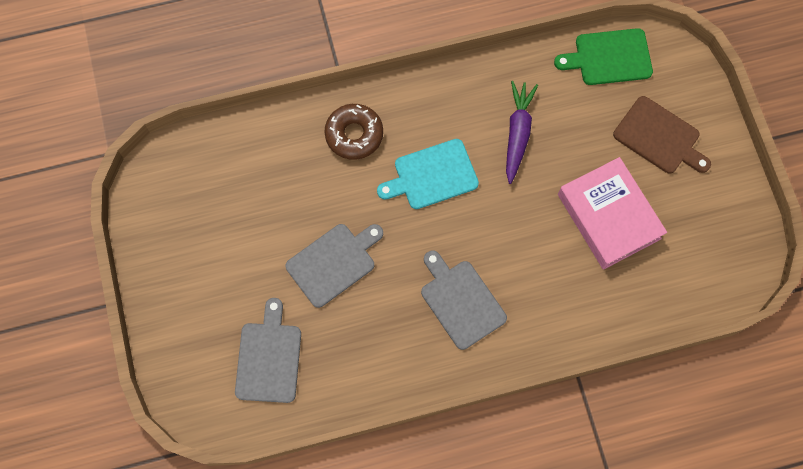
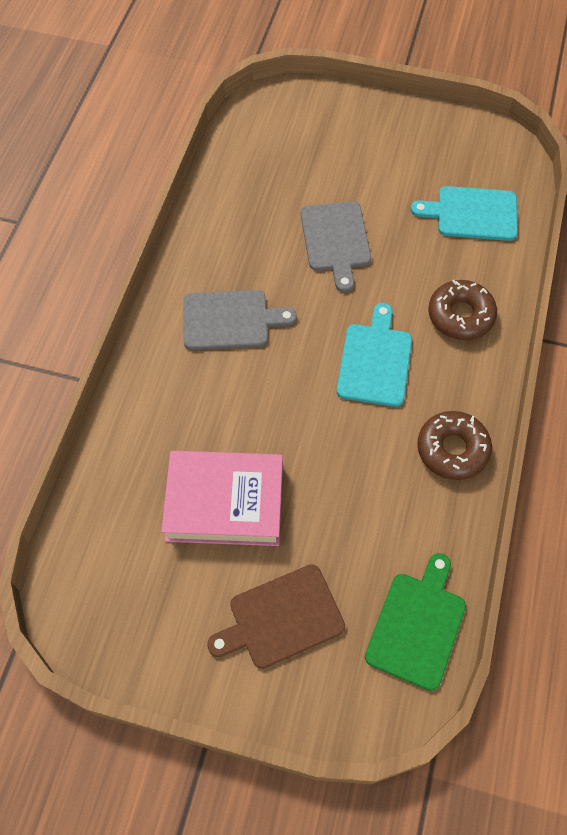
camera: 120 degrees right, 10 degrees down
grey cutting board [235,298,301,403] -> none
purple carrot [506,81,538,184] -> none
none -> turquoise cutting board [410,186,518,241]
none -> brown donut [417,411,492,480]

